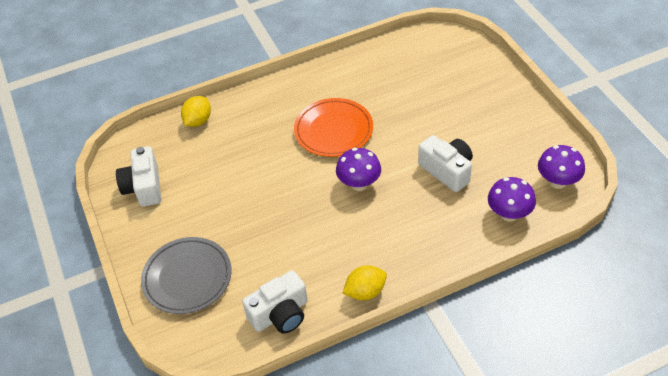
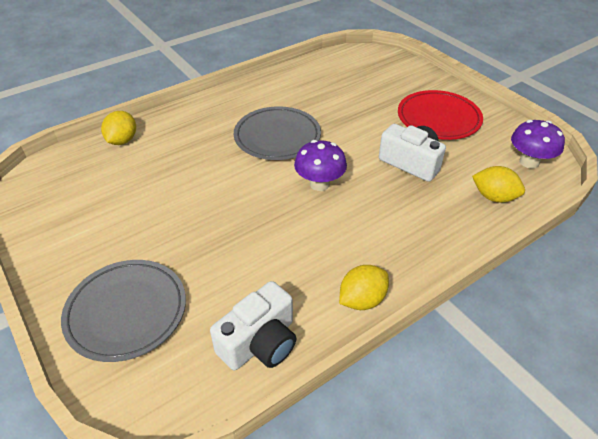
camera: 15 degrees left, 5 degrees down
white camera [116,146,161,207] -> none
orange plate [294,98,373,157] -> grey plate [234,106,321,160]
purple mushroom [488,177,536,222] -> yellow lemon [472,166,525,203]
none -> red plate [398,90,483,140]

